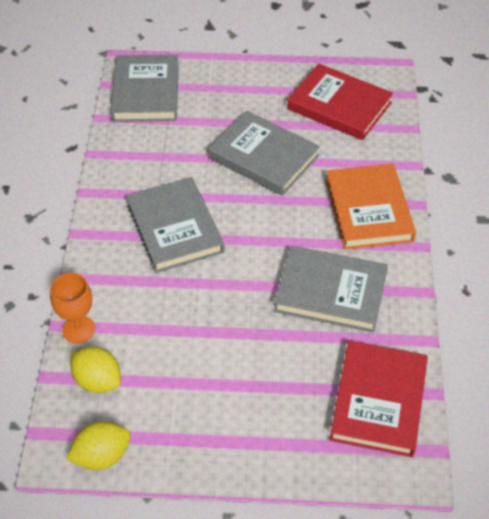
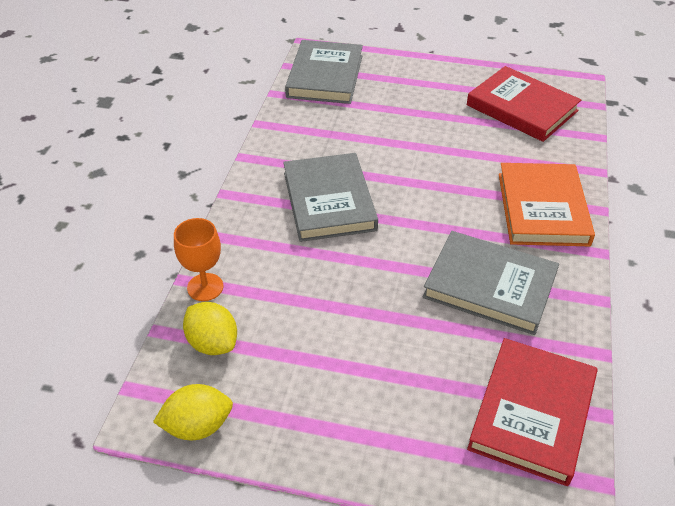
camera: 10 degrees right, 5 degrees down
grey book [208,111,320,196] -> none

